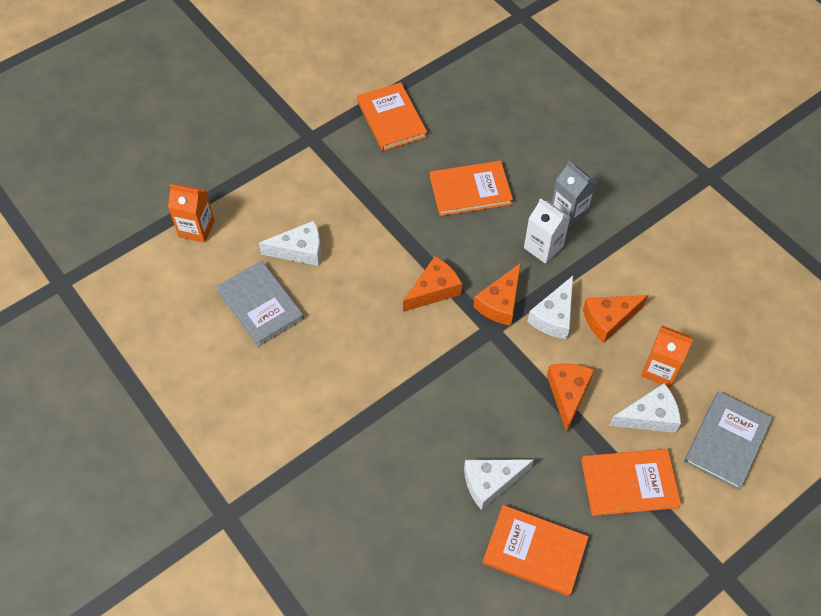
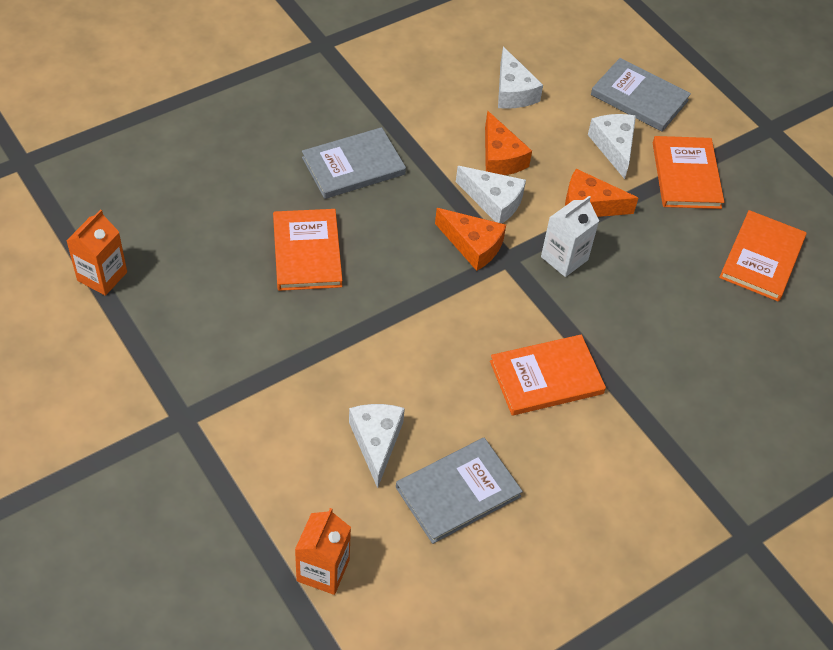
camera: 90 degrees left, 5 degrees down
orange book [357,82,427,151] -> orange book moved to [490,335,606,416]
orange cheese [403,256,462,312] -> none
white cheese [464,460,534,510] -> white cheese moved to [498,47,543,109]
white carton [524,198,570,264] -> white carton moved to [541,196,599,277]
grey carton [551,161,597,228] -> grey book [302,127,406,199]
orange carton [641,325,693,388] -> orange carton moved to [66,209,127,296]

